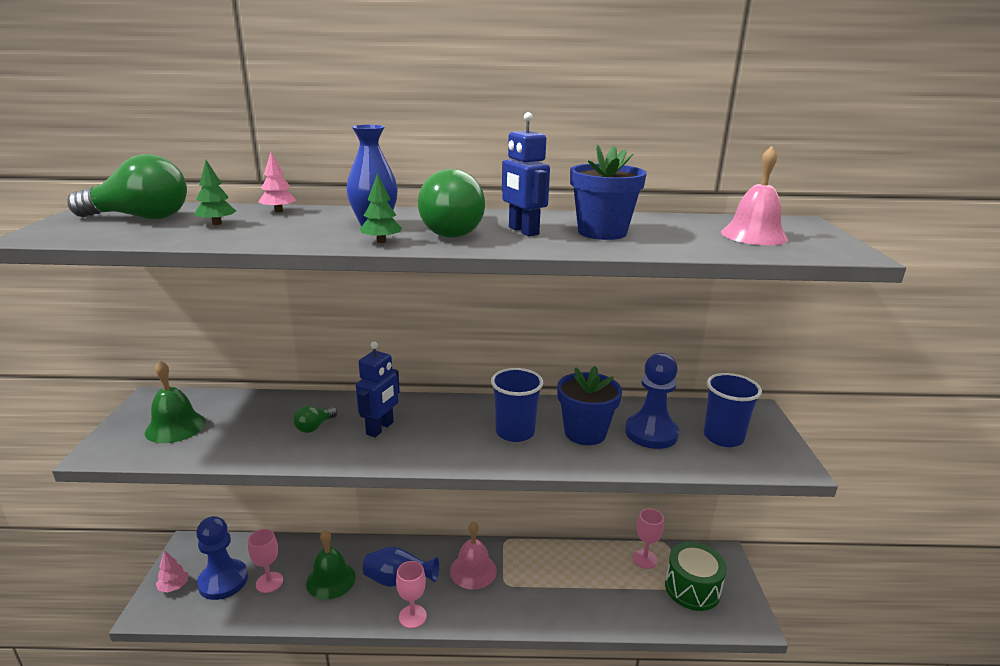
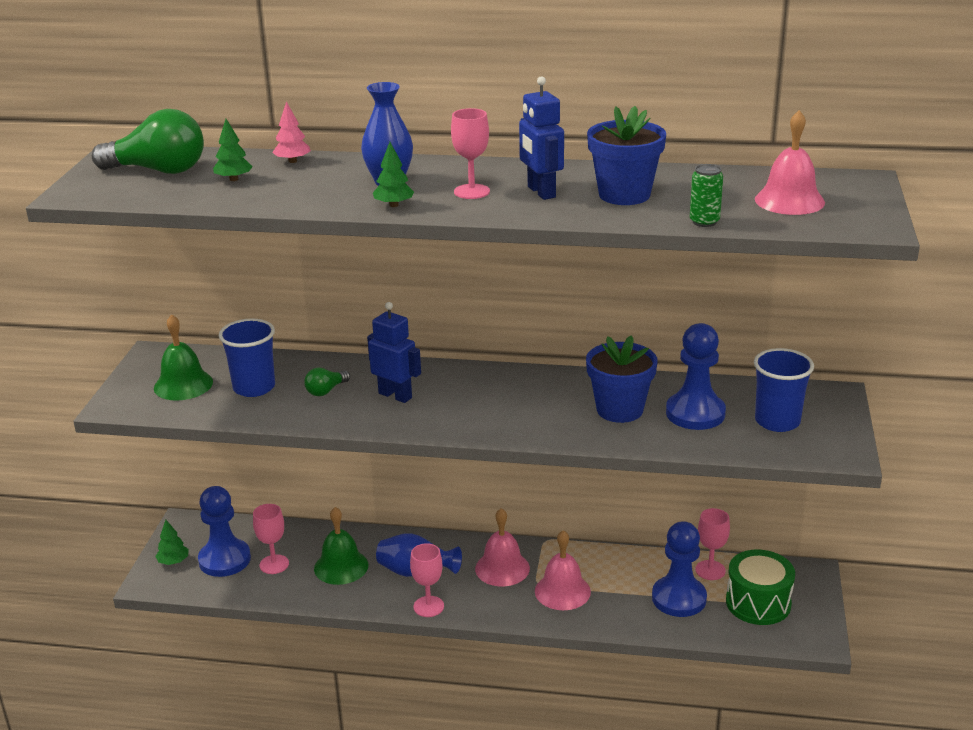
camera: 10 degrees right, 5 degrees up
pink tree [156,550,189,593] -> green tree [155,520,189,565]
blue robot [356,342,400,437] -> blue robot turned 90 degrees counterclockwise [367,302,421,403]
green light bulb [418,169,485,238] -> pink goblet [451,108,490,199]
blue cup [491,368,543,442] -> blue cup moved to [219,319,275,397]
none -> pink bell [535,530,591,610]
none -> blue pawn [652,521,707,617]
none -> green can [690,164,723,227]

